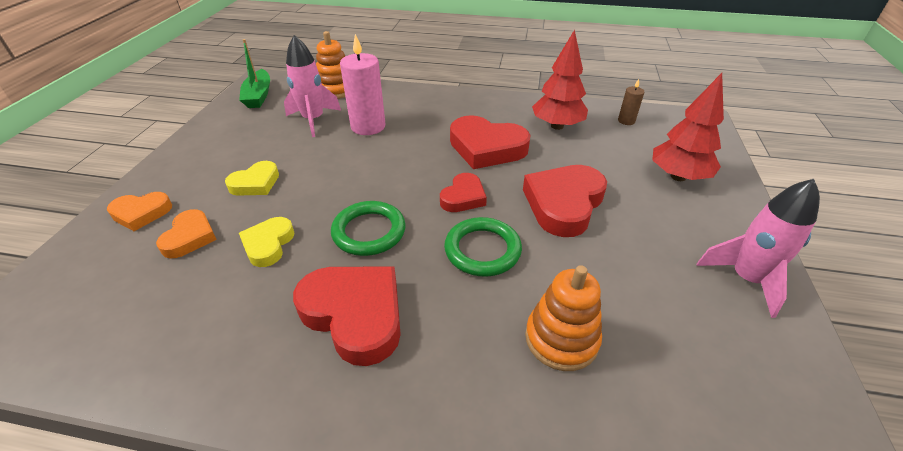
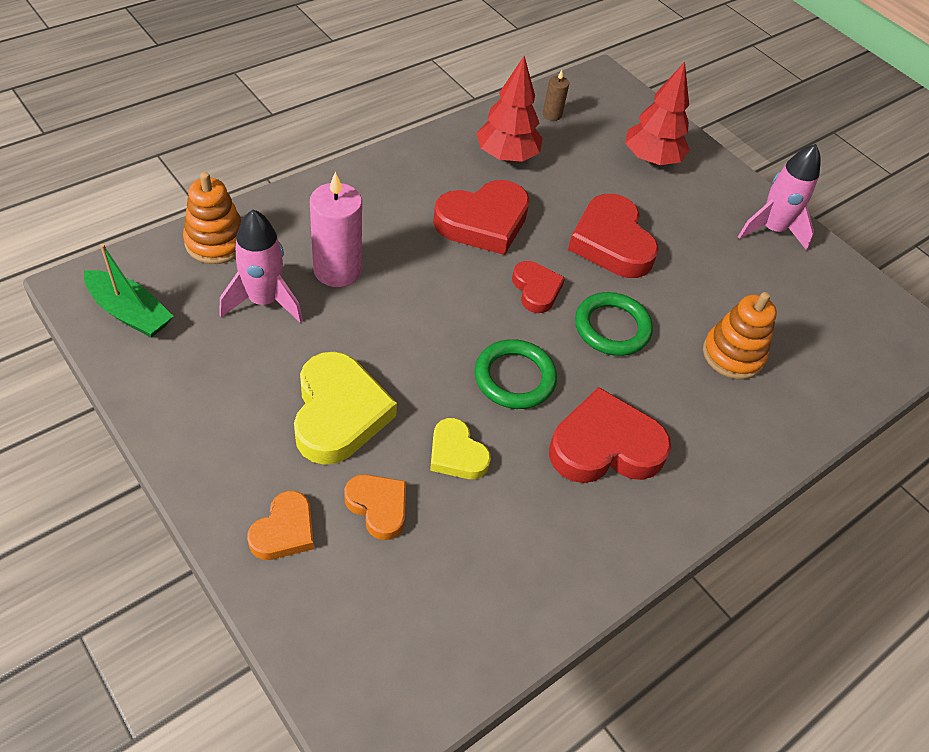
camera: 55 degrees left, 10 degrees up
yellow heart [225,161,279,196] -> yellow heart [294,352,397,465], size x1.75

